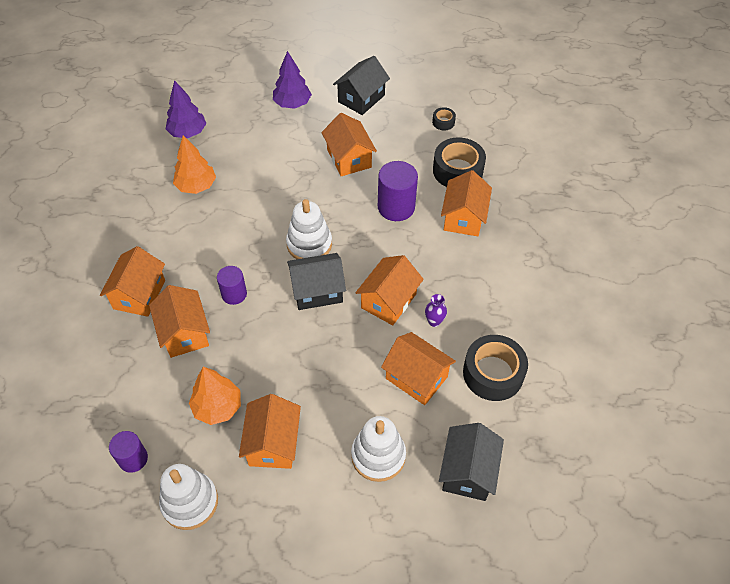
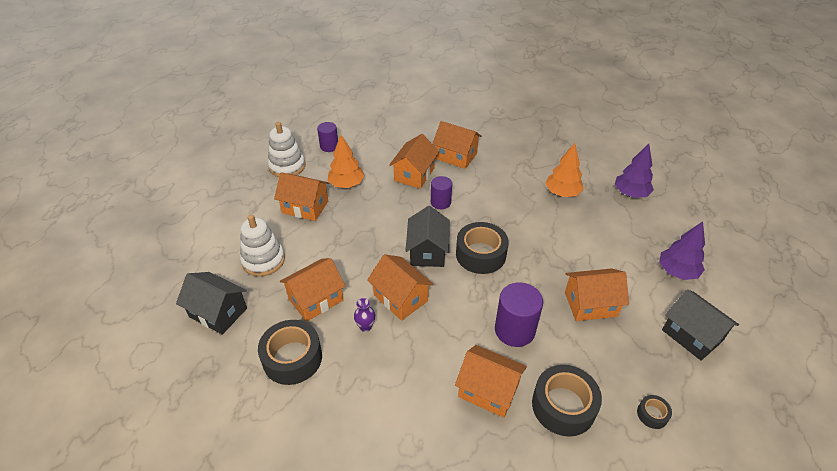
camera: 105 degrees right, 10 degrees down
orange house [149,285,210,358] -> orange house turned 60 degrees counterclockwise [389,134,439,189]
white stacking toy [286,199,332,259] -> black tape [456,222,509,274]

